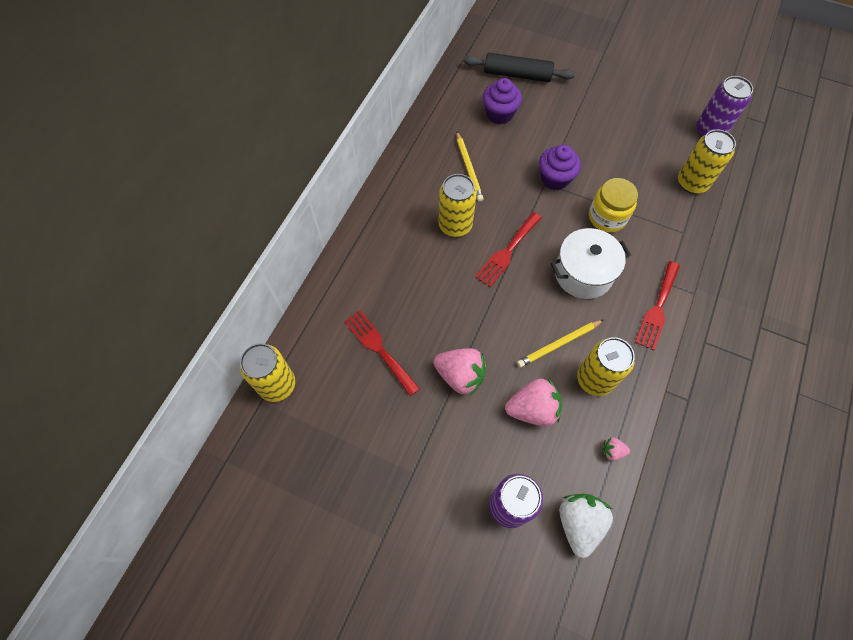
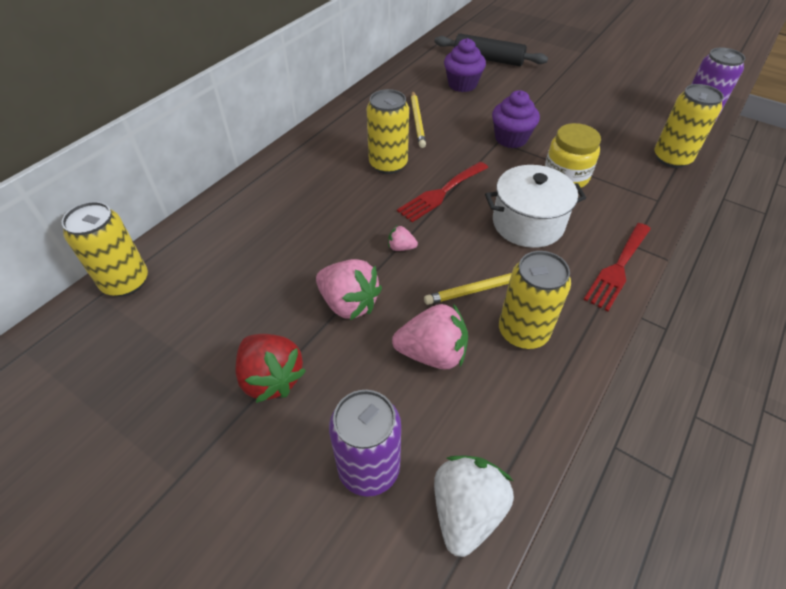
camera: 10 degrees right, 15 degrees down
red fork [344,310,420,396] -> none
pink strawberry [602,437,630,461] -> pink strawberry moved to [388,226,418,251]
none -> red strawberry [235,334,306,403]

